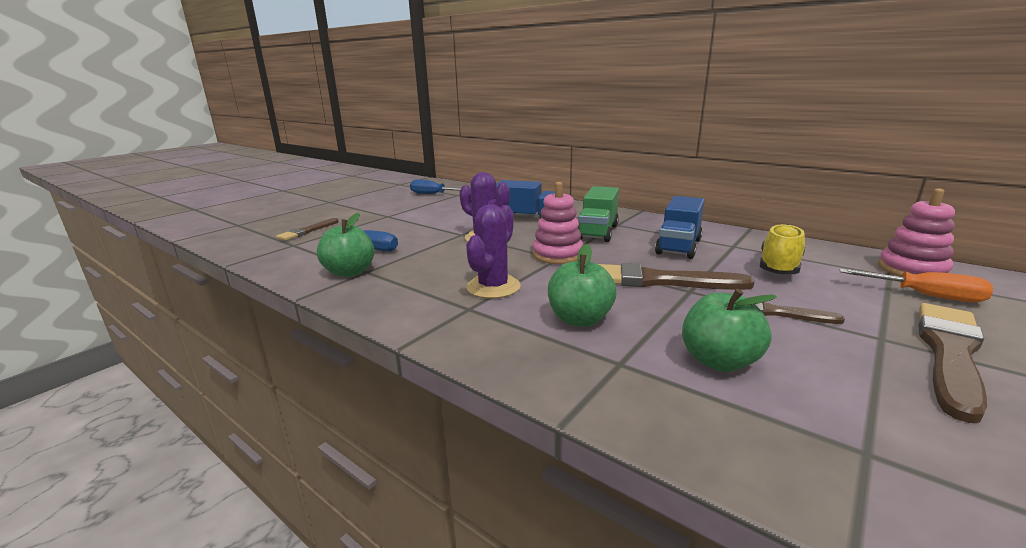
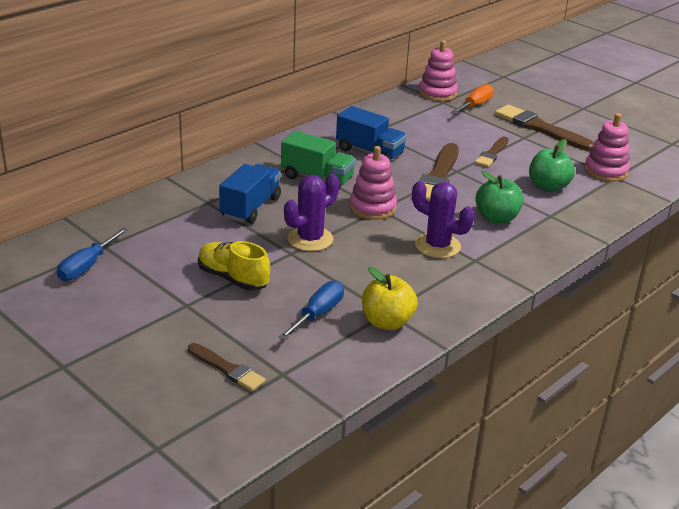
camera: 85 degrees left, 10 degrees up
green apple [317,213,374,277] -> yellow apple [362,267,418,330]
yellow shoe [760,224,805,274] -> yellow shoe moved to [198,241,270,291]
none -> pink stacking toy [584,113,630,182]

